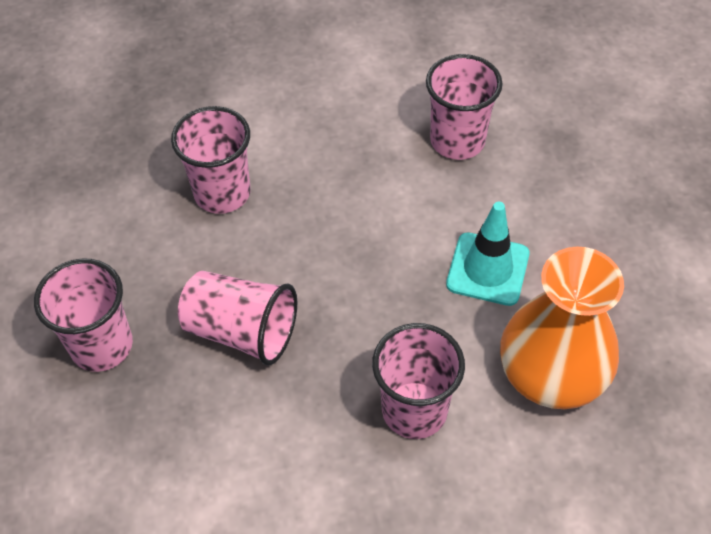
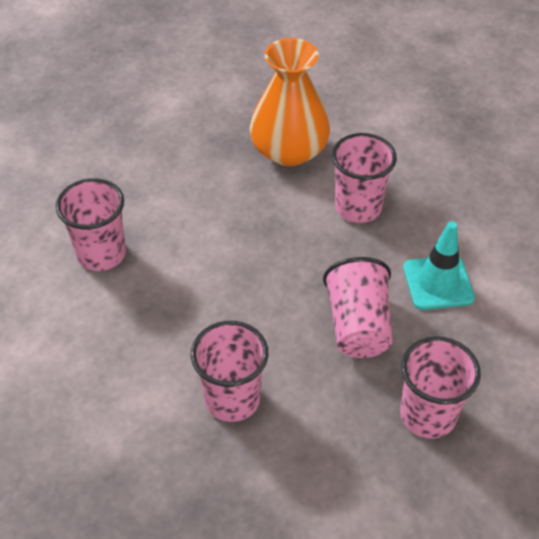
camera: 115 degrees left, 5 degrees down
turquoise traffic cone [446,202,529,306] -> turquoise traffic cone moved to [403,221,475,310]

